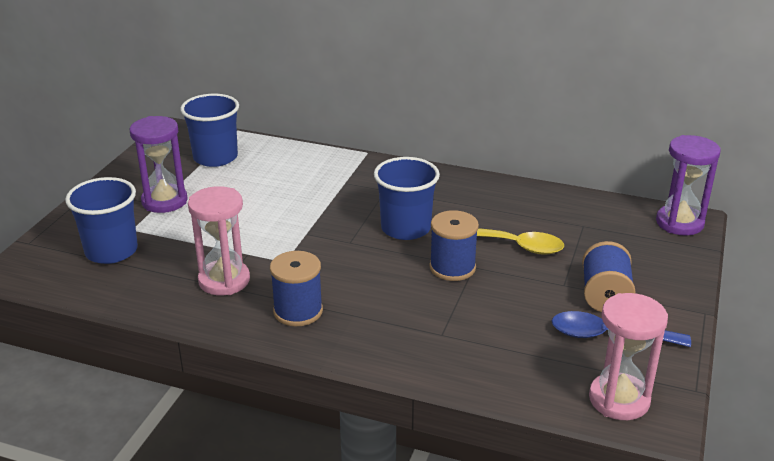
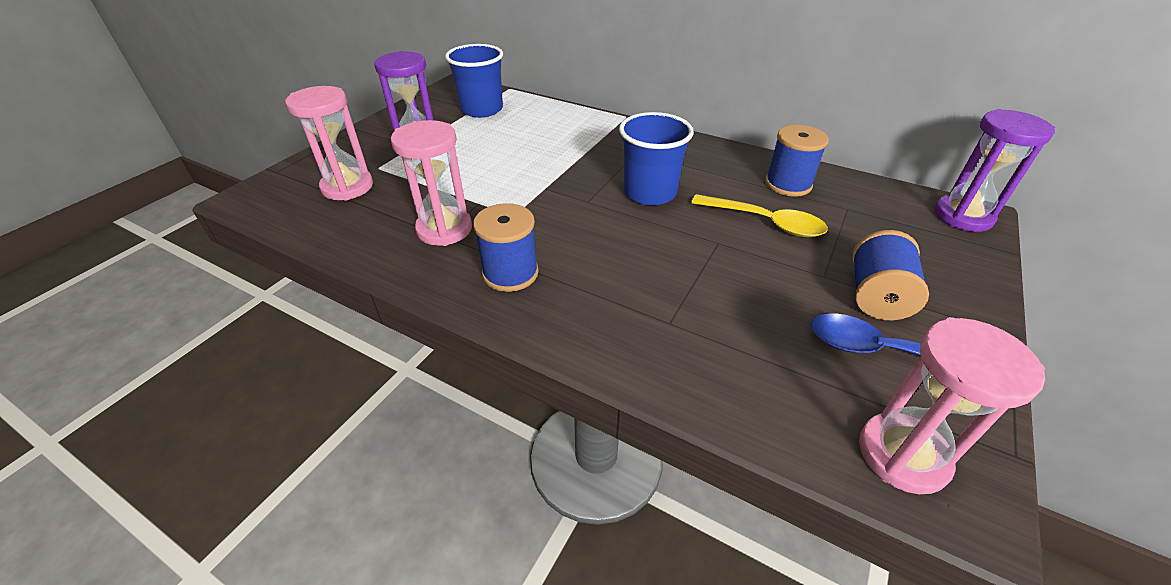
camera: 10 degrees right, 10 degrees up
blue cup [65,177,138,264] -> pink hourglass [285,86,373,201]
blue spool [429,210,479,281] -> blue spool moved to [765,125,829,197]

